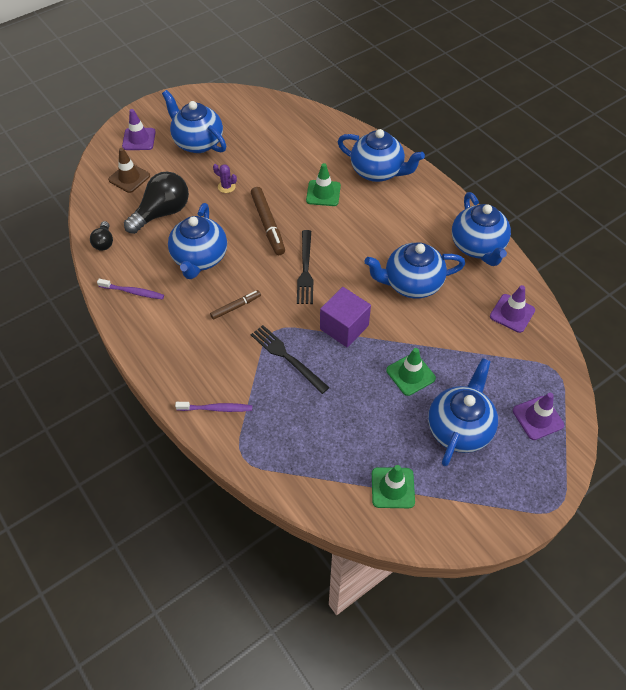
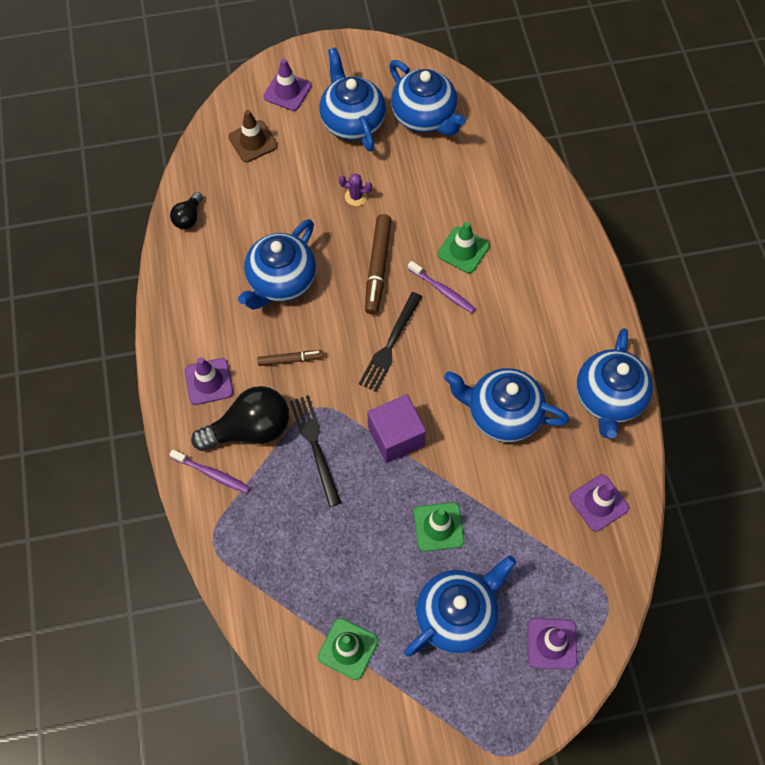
camera: 25 degrees right, 10 degrees up
purple toothbrush [97,279,164,299] -> purple toothbrush moved to [408,261,476,313]
black light bulb [124,172,189,234] -> black light bulb moved to [191,386,289,451]
purple cactus [213,164,237,193] -> purple cactus turned 45 degrees counterclockwise [339,174,372,206]
blue teapot [337,129,425,182] -> blue teapot moved to [389,60,466,135]
none -> purple traffic cone [184,358,233,405]

